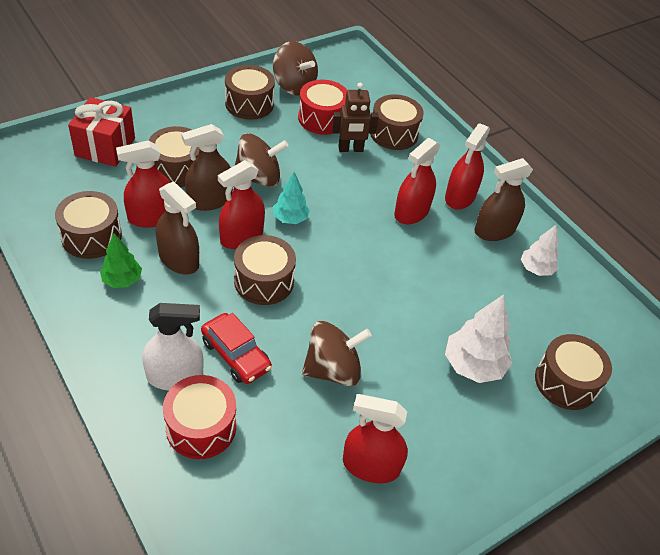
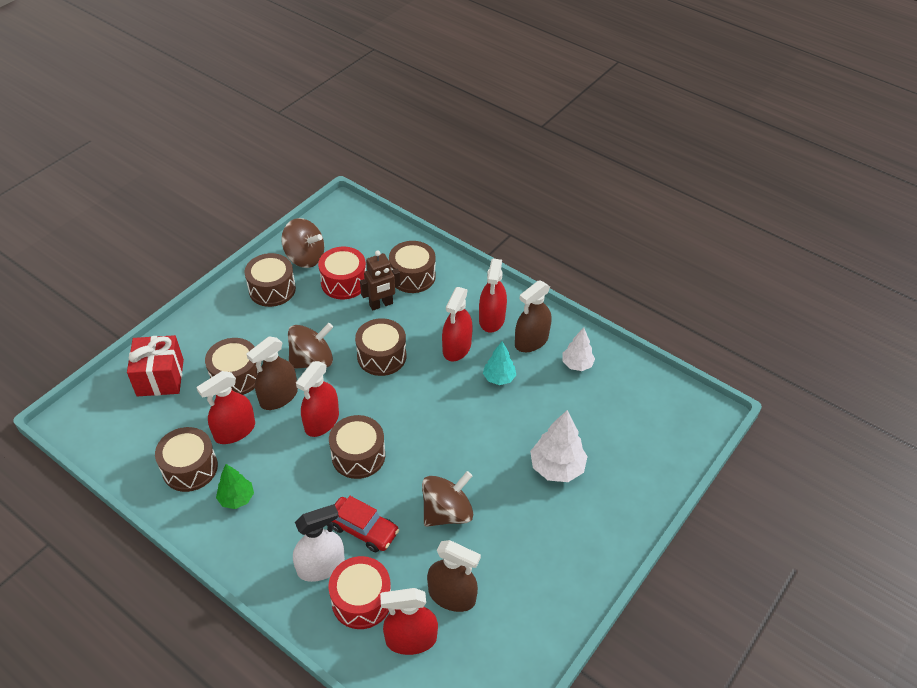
camera: 15 degrees left, 0 degrees up
brown spray bottle [156,181,199,275] -> brown spray bottle moved to [427,540,481,612]
turquoise tree [273,172,310,224] -> turquoise tree moved to [483,341,516,385]
red spray bottle [343,394,408,483] -> red spray bottle moved to [380,588,438,655]
brown drum [535,334,612,410] -> brown drum moved to [355,318,406,376]

